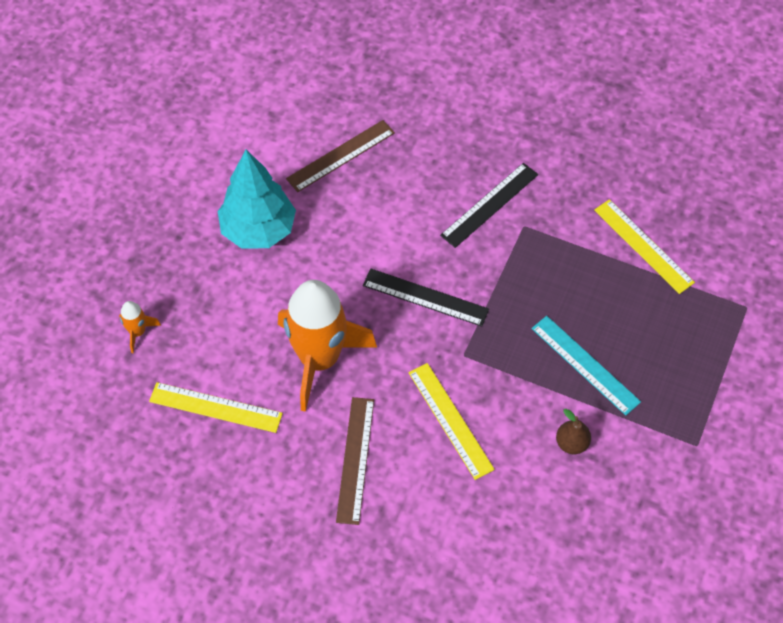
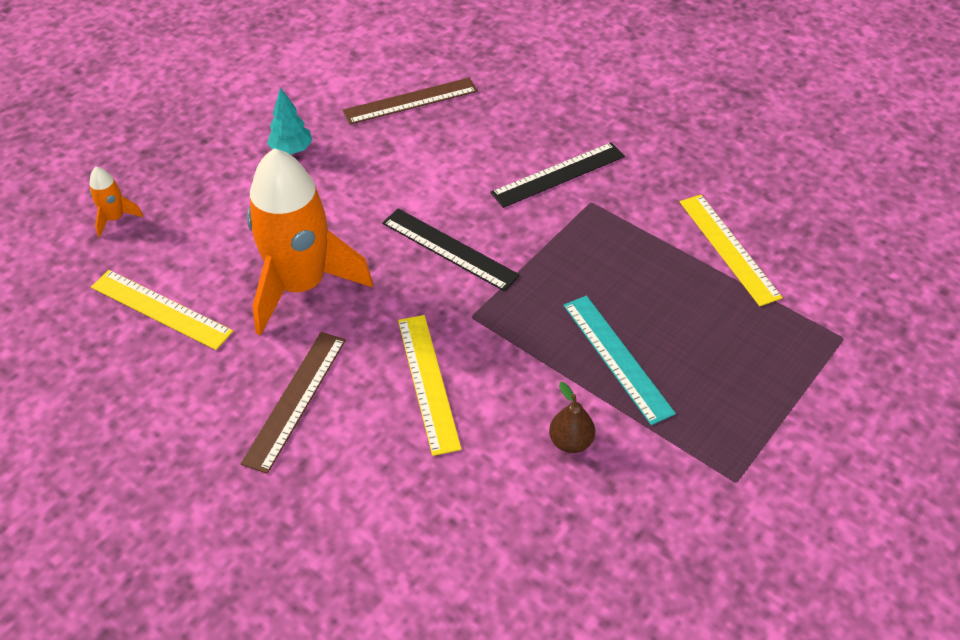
camera: 15 degrees right, 10 degrees down
turquoise tree [218,150,296,249] -> turquoise tree [267,87,313,155], size x0.50

